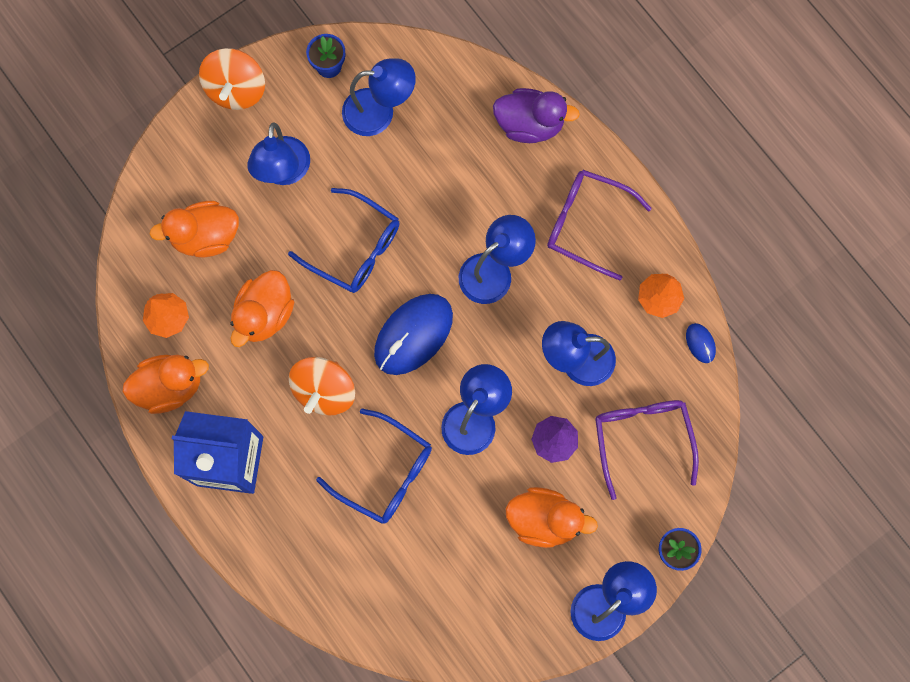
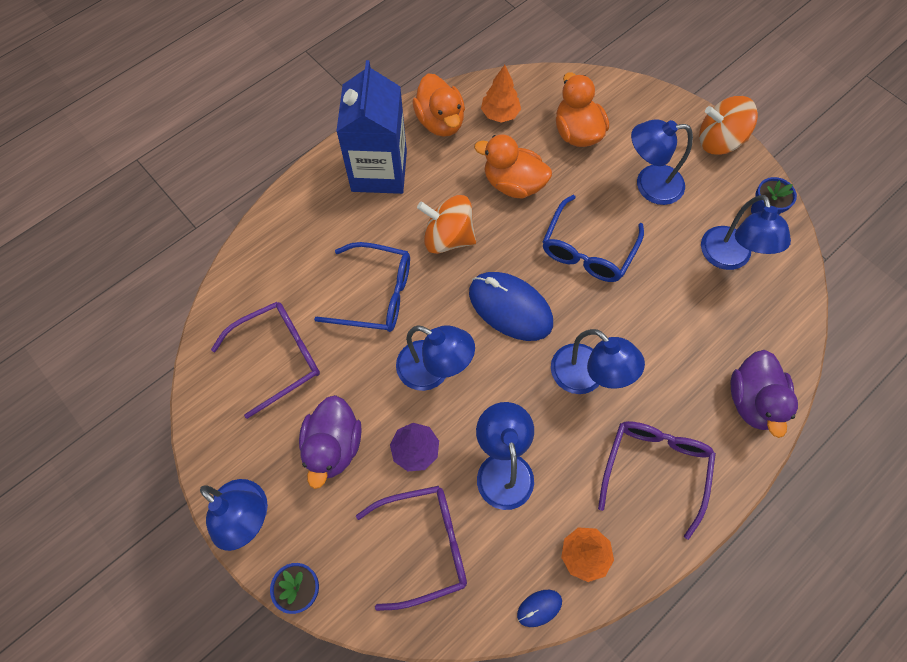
camera: 85 degrees right, 10 degrees down
blue glasses [316,409,432,524] -> blue glasses turned 105 degrees counterclockwise [314,242,410,332]
orange duck [506,487,598,548] -> purple duck [299,395,362,489]
none -> purple glasses [211,302,320,419]

